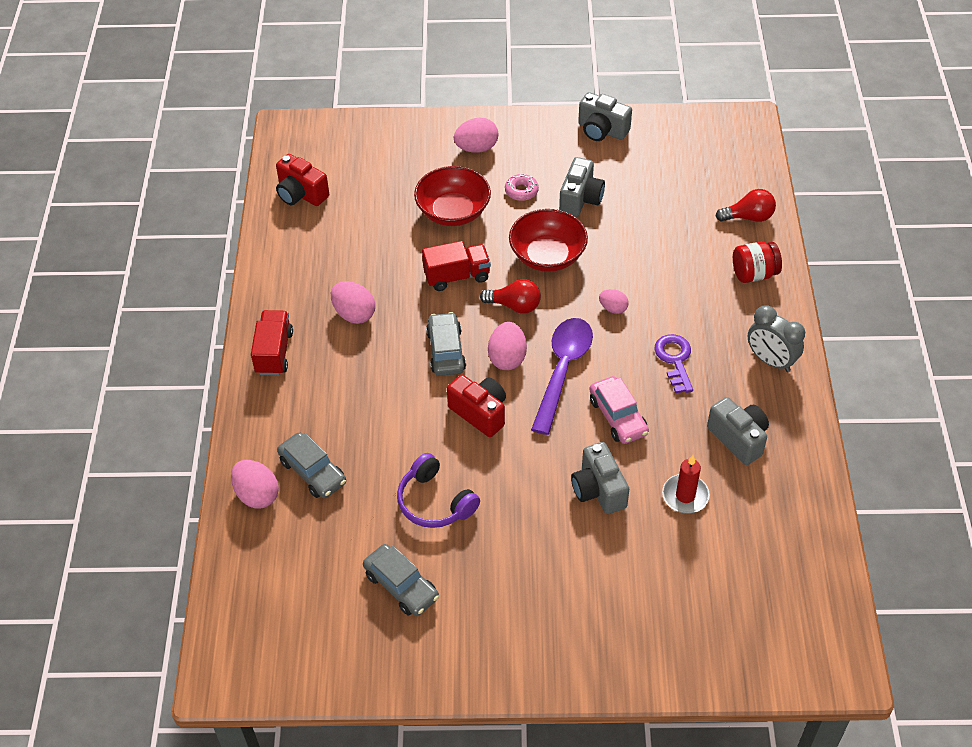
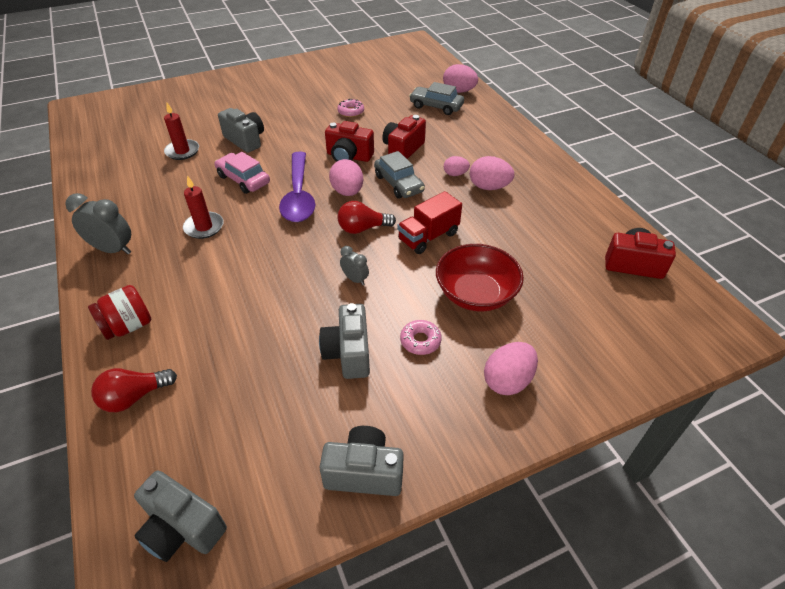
camera: 155 degrees right, 5 degrees down
red truck [251,310,293,375] -> none
grey car [363,544,439,616] -> none
purple headphones [397,453,480,528] -> pink donut [337,99,364,117]
red bowl [509,209,588,272] -> grey clock [340,246,369,285]
pink egg [599,289,629,314] -> pink egg moved to [444,156,470,176]
purple key [654,334,693,393] -> red candle [183,175,224,239]
grey camera [707,397,769,465] -> grey camera moved to [134,470,227,562]
none -> red camera [382,115,426,159]

